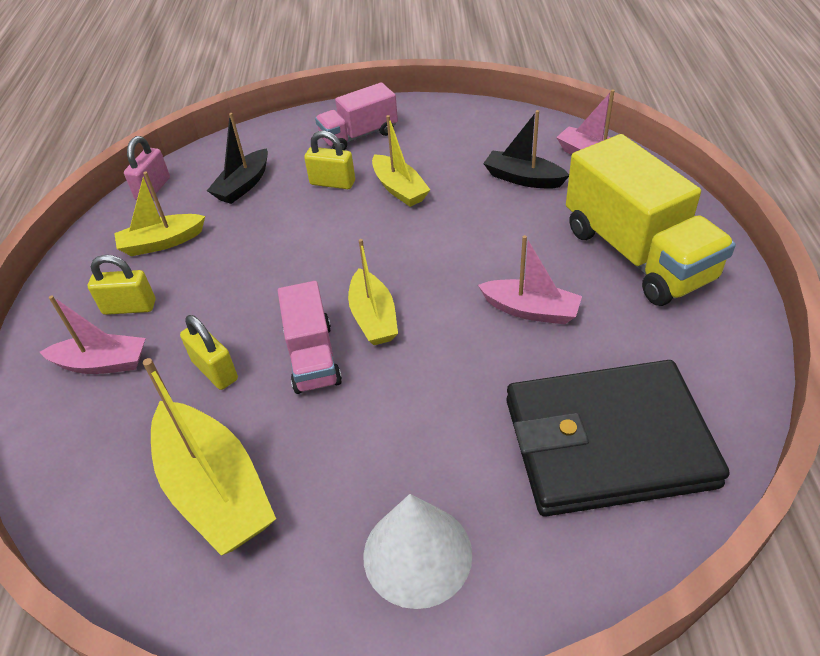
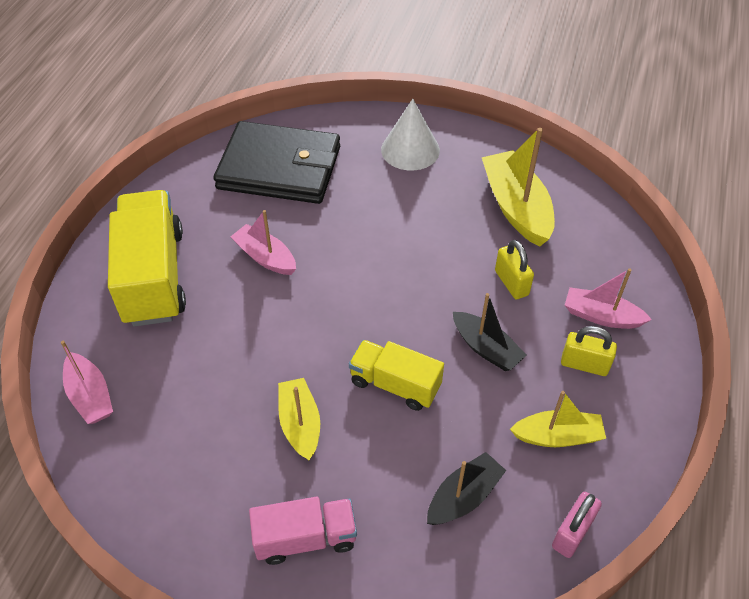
camera: 165 degrees left, 5 degrees up
pink truck [278,281,342,394] -> none
yellow padlock [304,131,355,189] -> none
yellow boat [348,239,398,345] -> none
black boat [483,110,569,189] -> black boat moved to [453,293,527,371]
none -> yellow truck [349,340,444,411]

